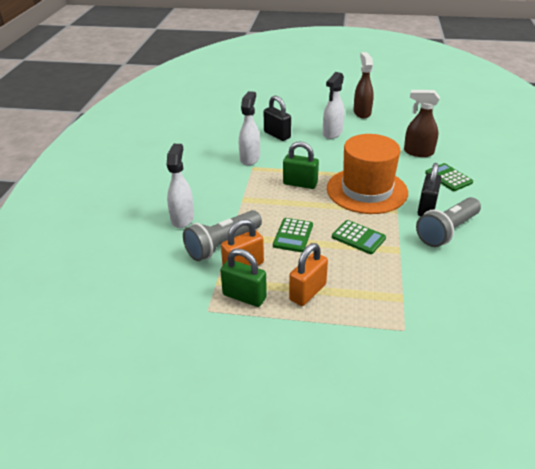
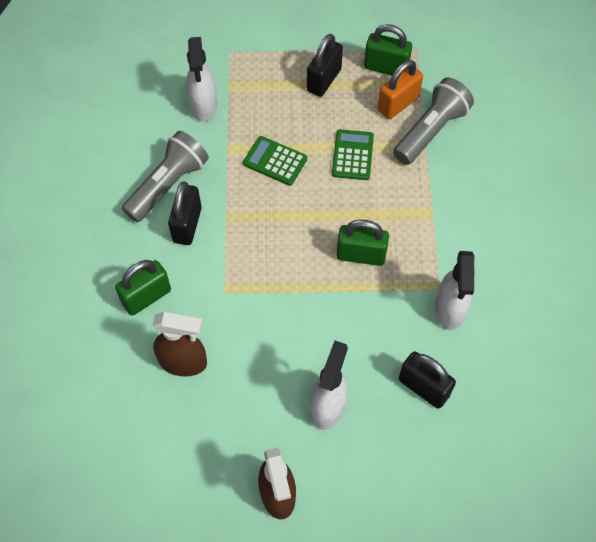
camera: 170 degrees right, 25 degrees up
white spray bottle [167,144,194,228] -> white spray bottle moved to [186,37,217,121]
orange padlock [289,243,328,306] -> black padlock [307,34,343,97]
orange hat [327,134,408,214] -> none
green calculator [425,163,473,191] -> green padlock [115,260,171,316]

